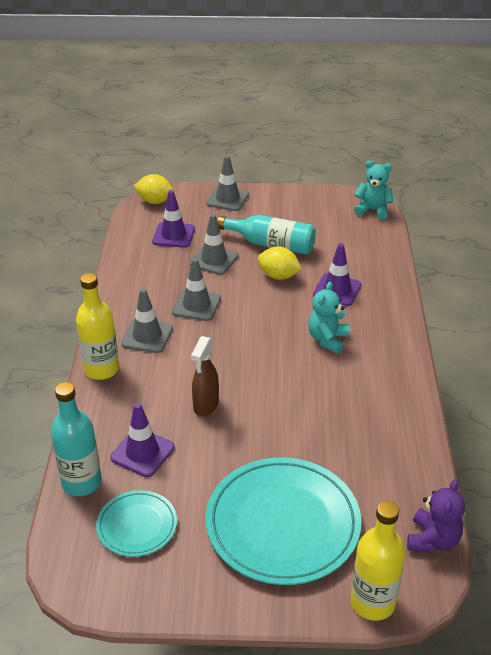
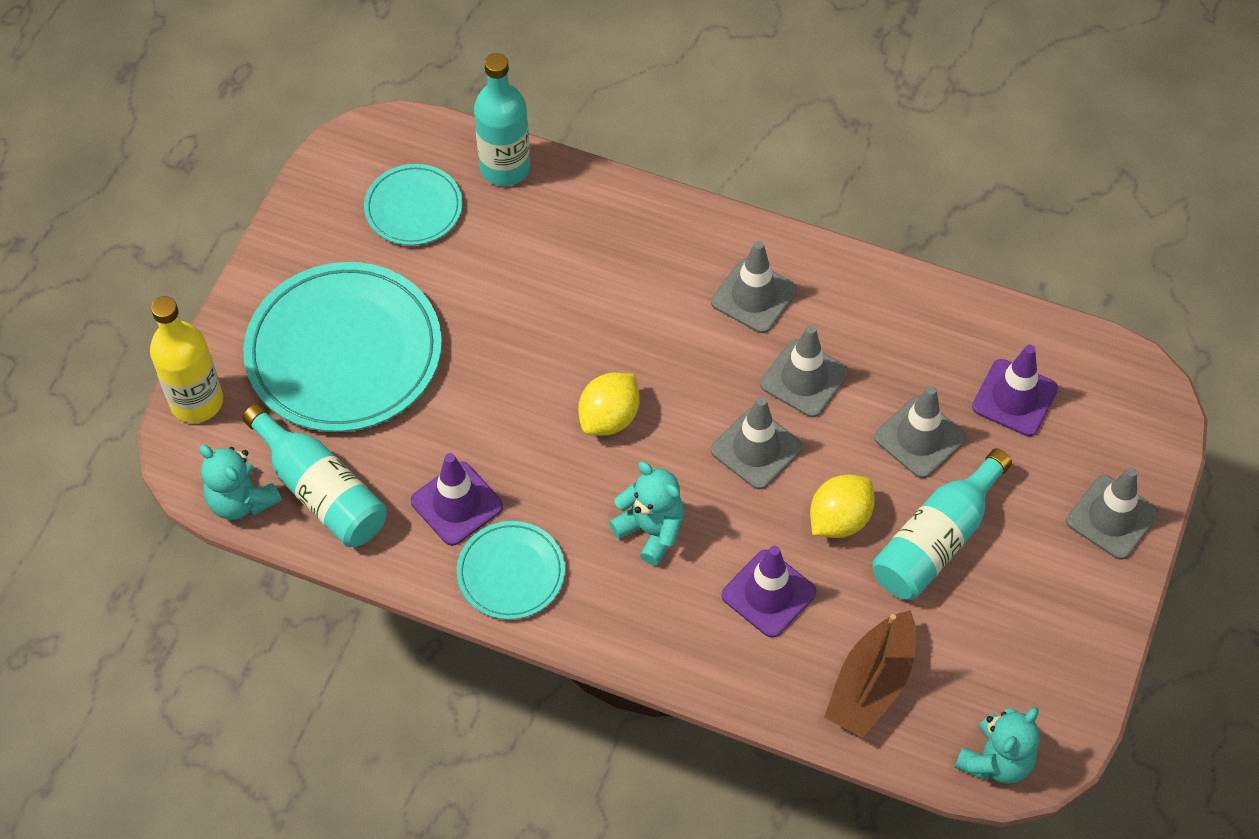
camera: 110 degrees right, 20 degrees up
yellow bottle [76,273,119,380] -> none
purple traffic cone [110,403,175,477] -> purple traffic cone moved to [411,453,503,546]
yellow lemon [134,174,174,204] -> yellow lemon moved to [578,373,640,436]
brown spray bottle [191,336,219,416] -> none
purple teddy bear [407,479,465,553] -> turquoise teddy bear [199,445,282,520]
none -> turquoise bottle [242,404,387,547]
none -> turquoise plate [457,521,565,620]
none -> grey traffic cone [711,397,802,490]
none -> brown boat [824,610,916,738]

